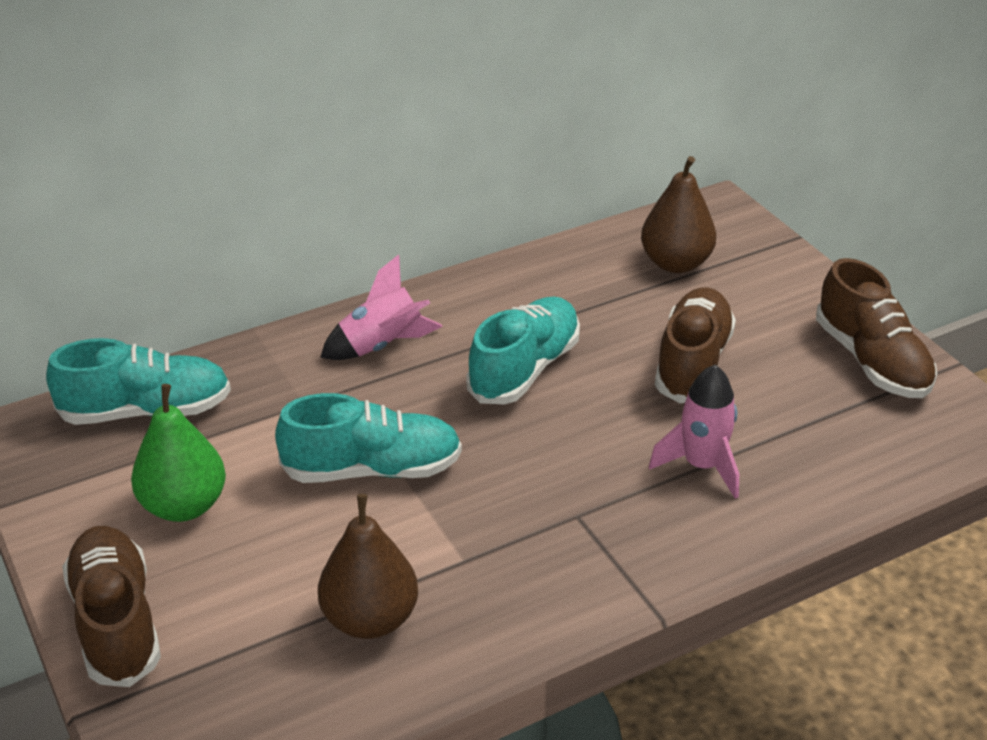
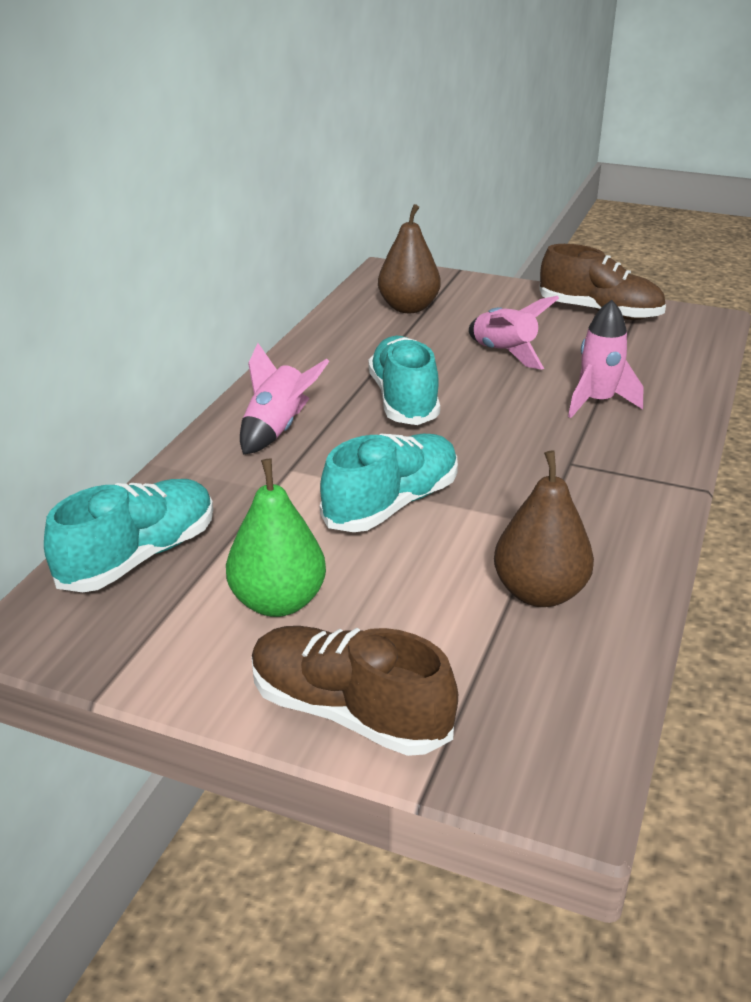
camera: 40 degrees left, 5 degrees down
brown shoe [655,288,736,403] -> pink rocket [469,296,559,370]

